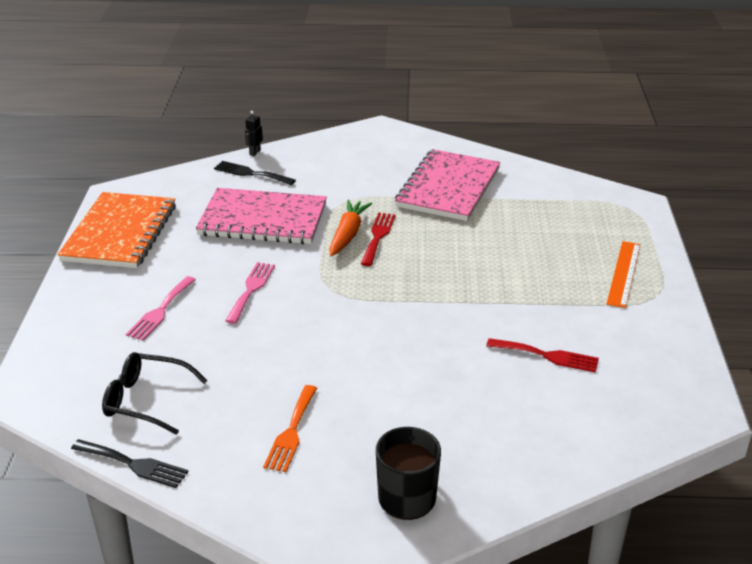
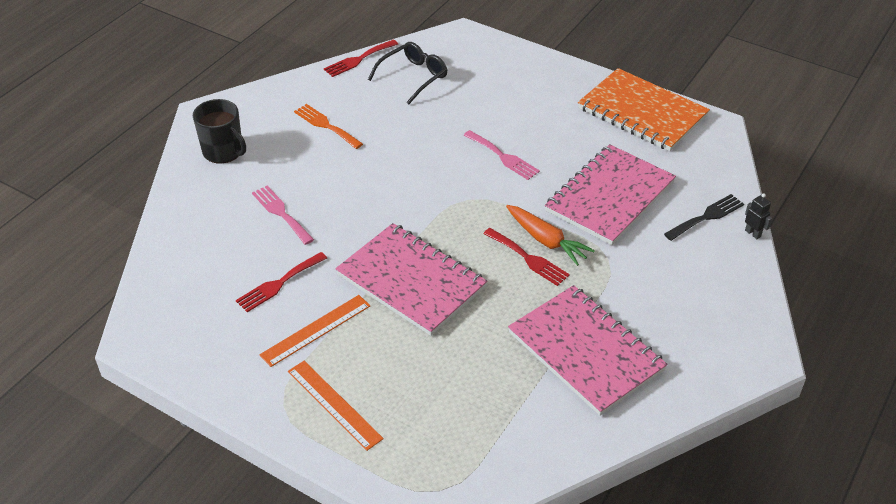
camera: 120 degrees right, 10 degrees up
black fork [71,439,188,488] -> red fork [324,39,398,77]
pink fork [126,276,196,341] -> pink fork moved to [252,186,314,245]
none -> orange ruler [260,295,370,367]
none -> pink notebook [335,223,487,336]

